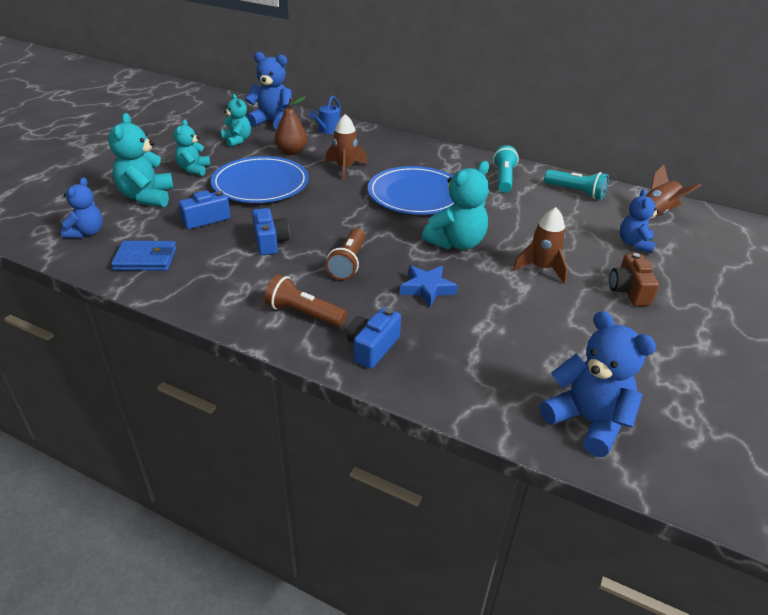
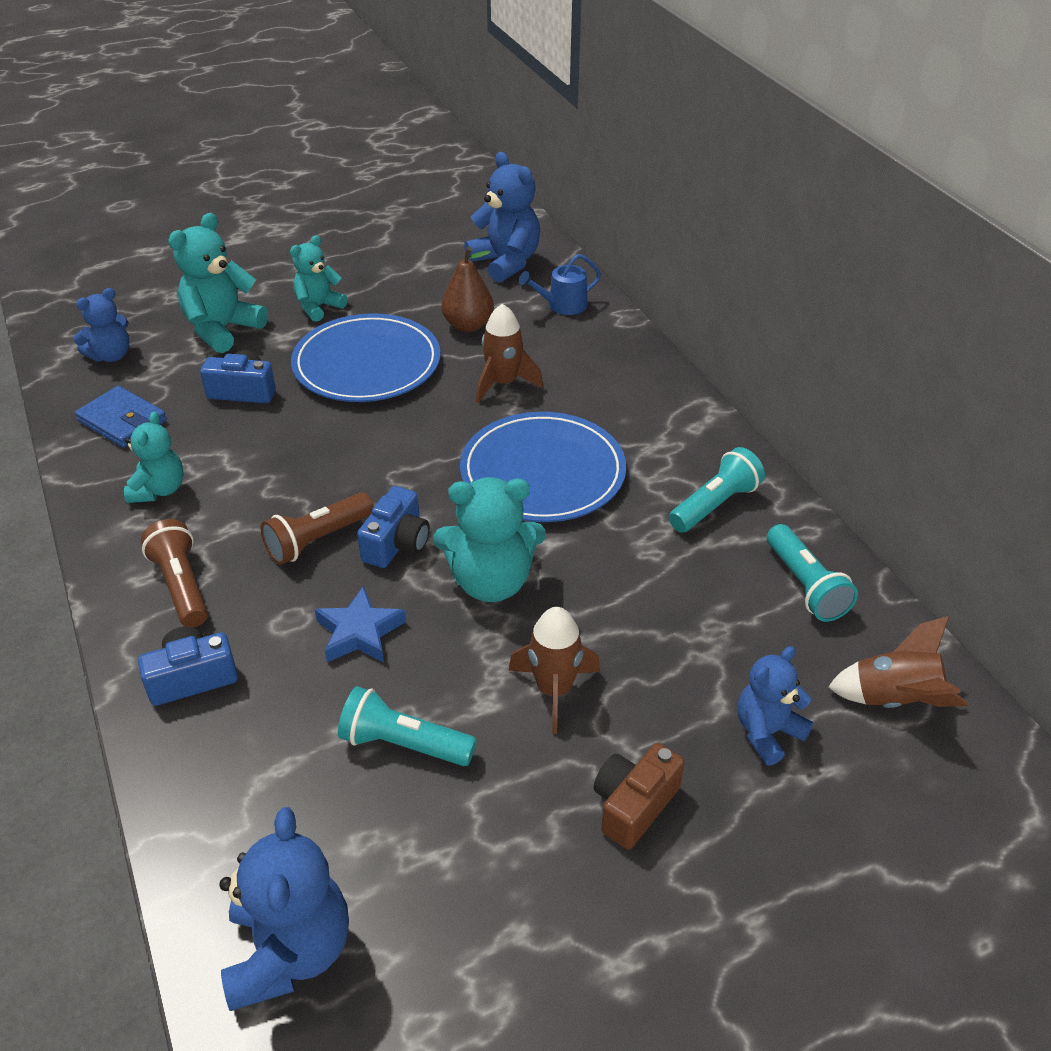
camera: 40 degrees right, 5 degrees up
turquoise teddy bear [221,94,251,147] -> turquoise teddy bear moved to [124,411,184,503]
blue camera [252,208,289,255] -> blue camera moved to [357,486,430,568]
none -> turquoise flashlight [338,686,477,766]

